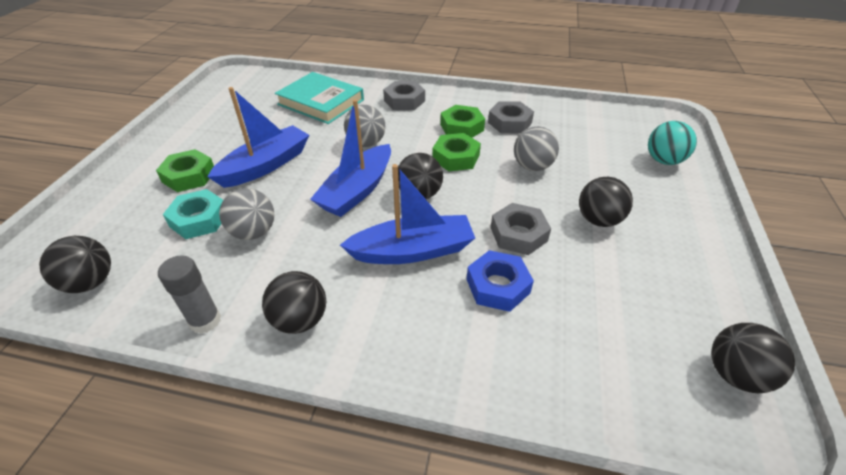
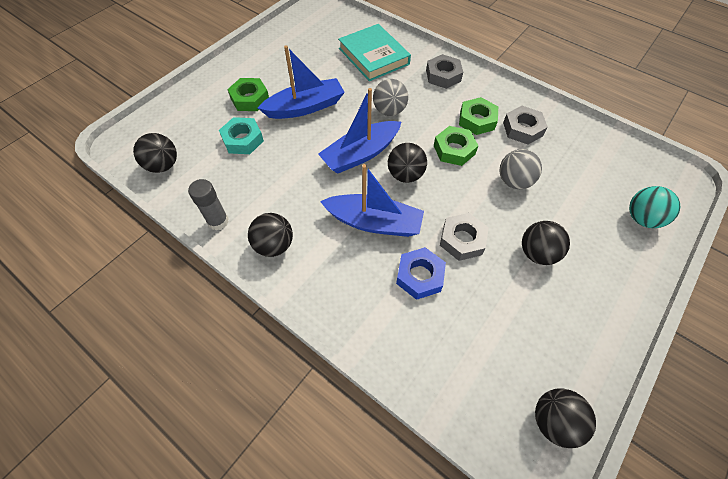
camera: 25 degrees right, 15 degrees up
grey ball [219,188,274,240] -> none

